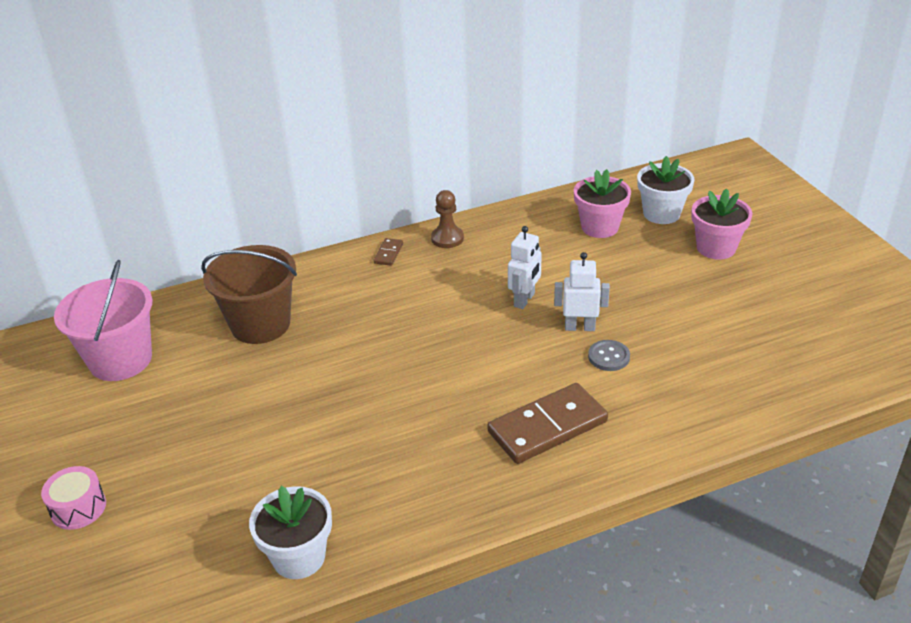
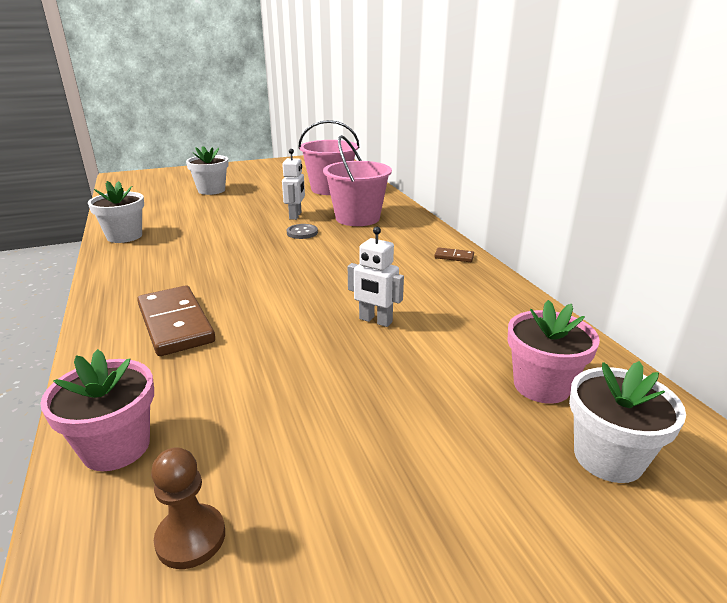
camera: 90 degrees right, 10 degrees down
pink drum [41,466,106,530] -> white flower pot [186,146,228,195]
brown bucket [201,245,297,344] -> pink bucket [323,135,392,226]
brown pawn [431,190,464,248] -> brown pawn moved to [151,447,225,569]
white robot [554,252,610,331] -> white robot moved to [282,149,305,220]
grey button [588,340,630,371] -> grey button moved to [287,224,318,239]
pink flower pot [691,188,753,260] -> pink flower pot moved to [40,349,154,471]

